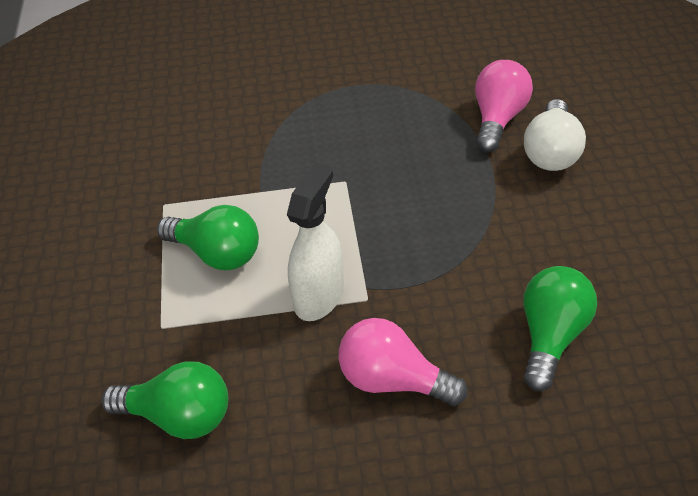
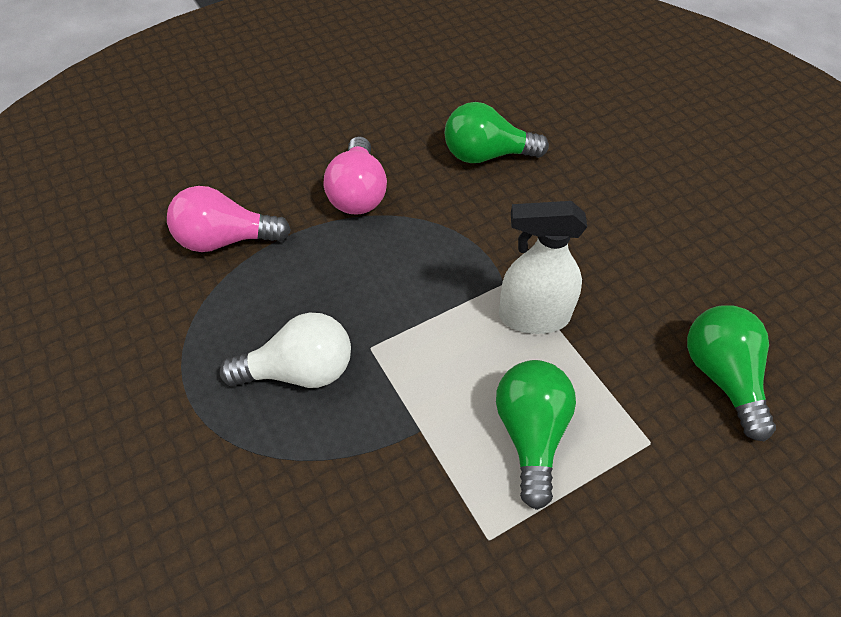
camera: 115 degrees left, 5 degrees up
pink light bulb [339,318,468,406] -> pink light bulb moved to [324,136,387,215]
white light bulb [524,99,586,171] -> white light bulb moved to [219,313,351,388]

